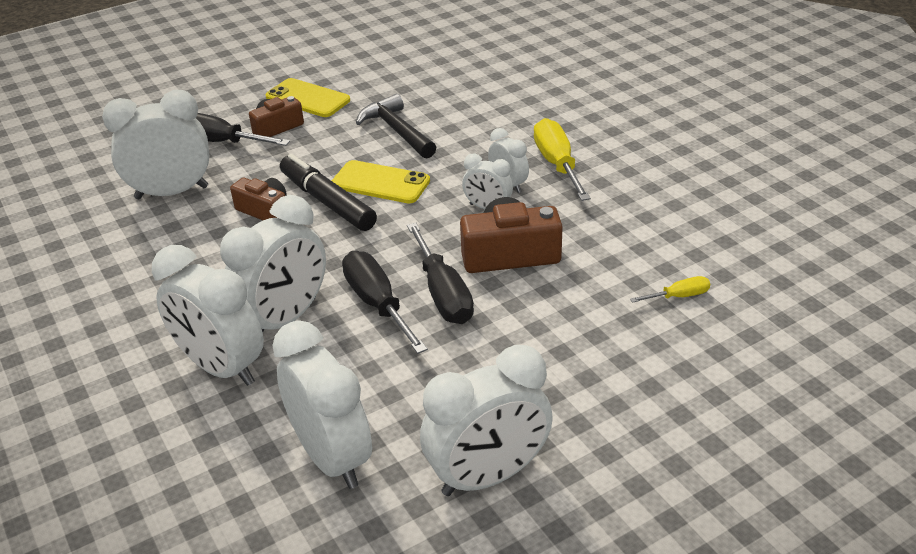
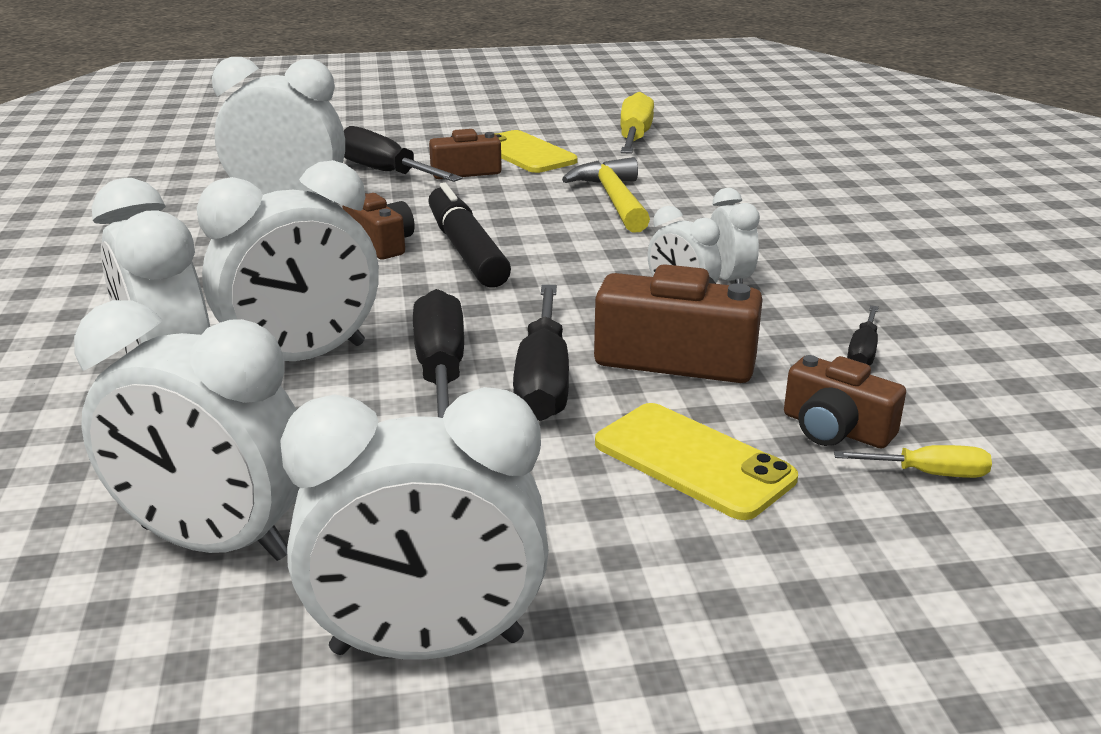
camera: 20 degrees right, 10 degrees down
white clock [272,320,372,489] -> white clock turned 120 degrees clockwise [74,300,300,561]
yellow phone [332,160,430,203] -> yellow phone moved to [595,403,798,520]
black hammer [356,94,437,159] -> yellow hammer [562,157,650,233]
yellow screwdriver [534,118,591,201] -> yellow screwdriver moved to [620,92,654,154]
none -> brown camera [784,355,906,448]
none -> black screwdriver [847,305,879,366]

